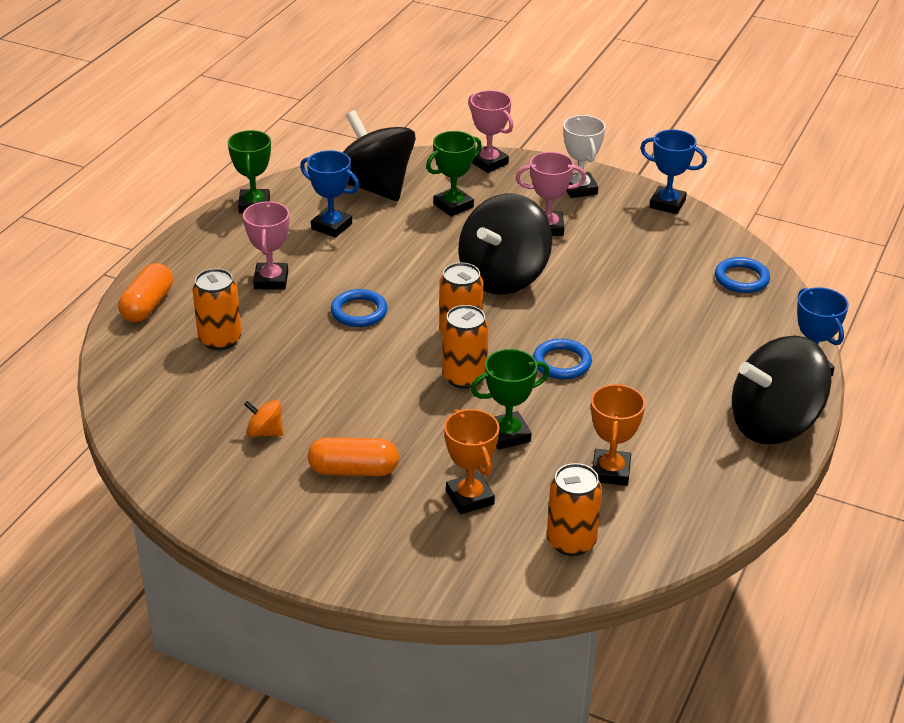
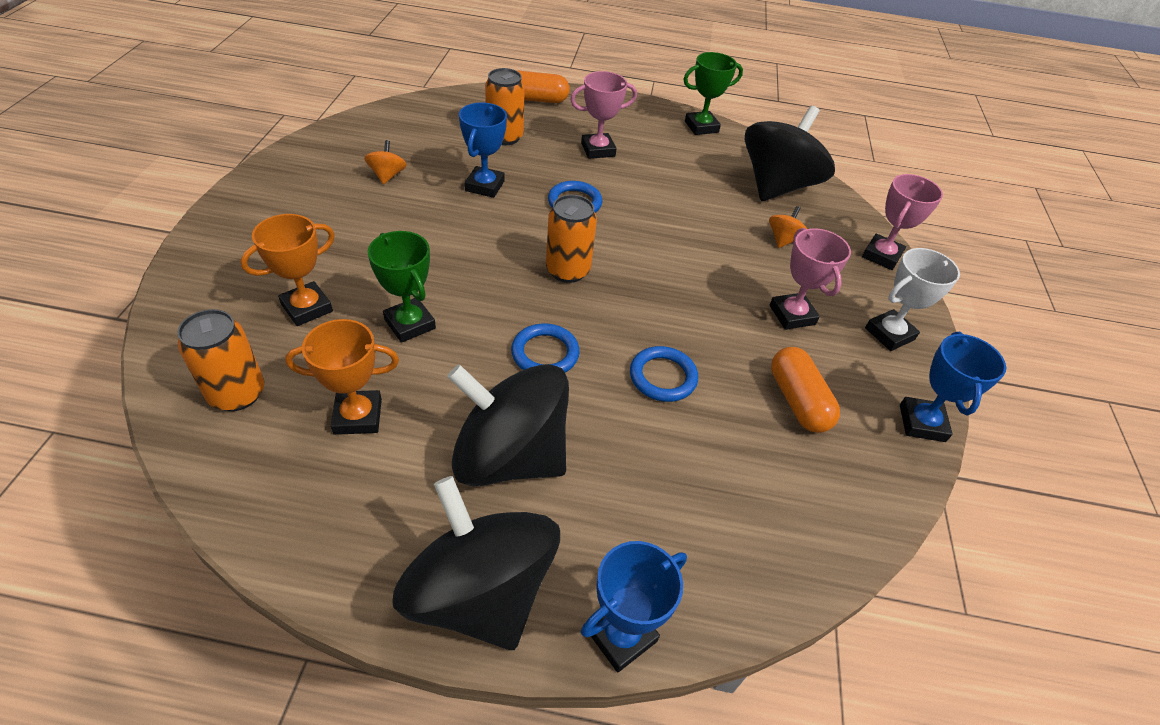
camera: 70 degrees right, 10 degrees up
blue trophy [300,150,359,238] -> blue trophy moved to [459,102,507,198]
orange capsule [308,437,399,476] -> orange capsule moved to [771,347,840,433]
green trophy [426,131,482,217] -> orange spinning top [769,206,807,248]
orange can [442,305,489,389] -> none
black spinning top [458,194,552,295] -> black spinning top moved to [447,364,569,487]
blue ring [715,257,770,293] -> blue ring moved to [630,346,698,402]

